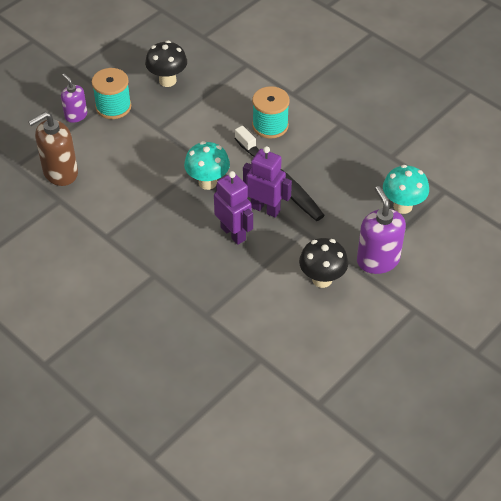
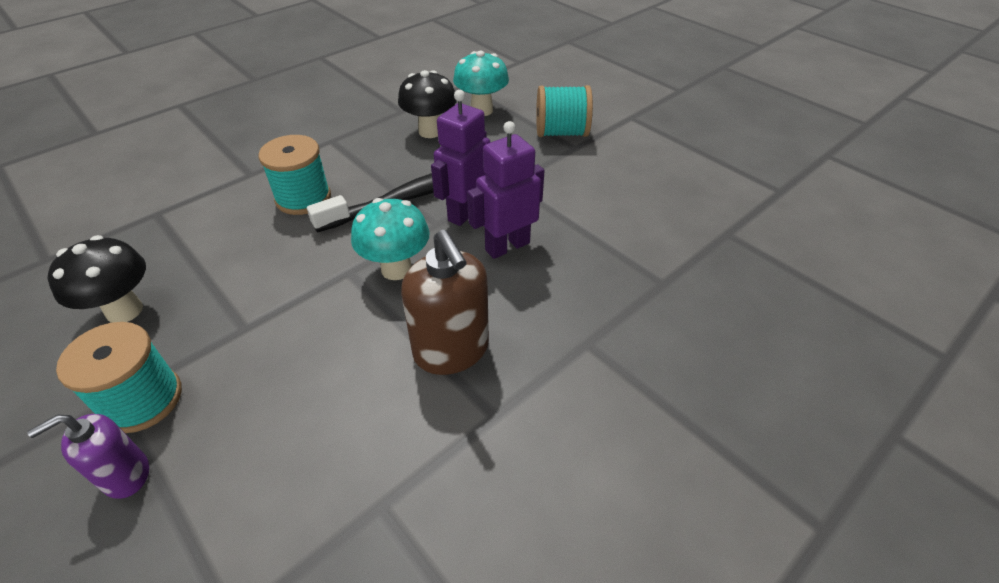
camera: 85 degrees left, 5 degrees down
brown soap dispenser [28,112,78,186] -> brown soap dispenser moved to [401,230,489,375]
black mushroom [299,238,348,288] -> black mushroom moved to [398,70,457,138]
purple soap dispenser [357,186,406,274] -> turquoise spool [536,85,593,137]

